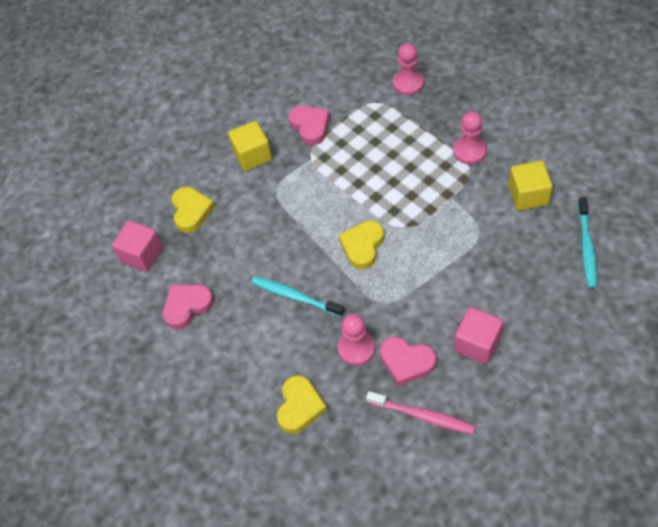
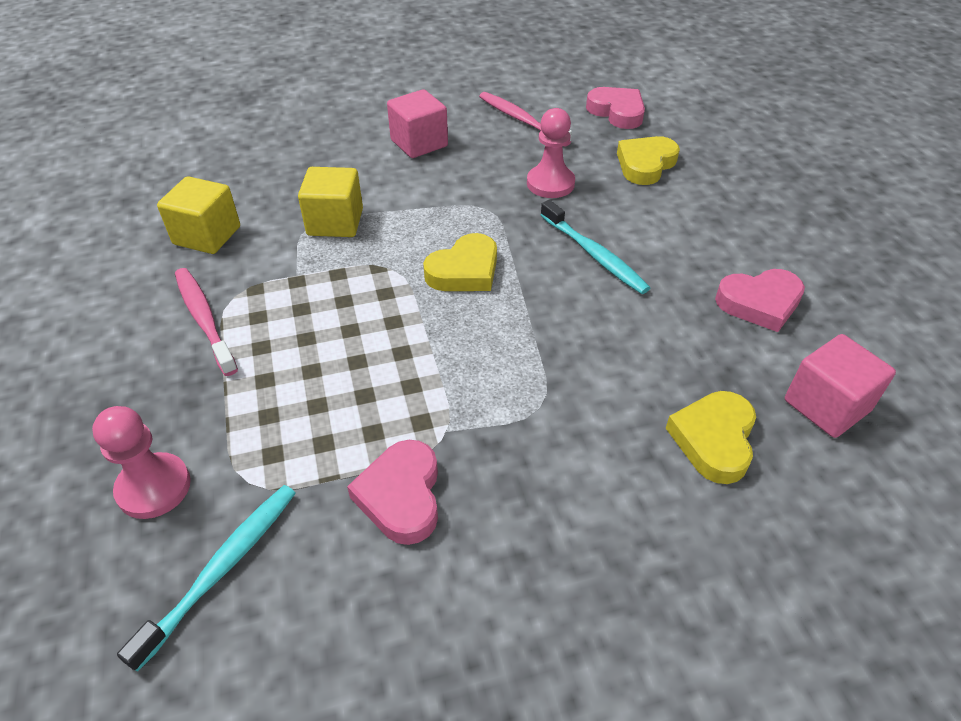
camera: 160 degrees left, 10 degrees down
yellow cube [228,121,272,171] -> yellow cube moved to [298,167,363,237]
pink heart [380,337,436,386] -> pink heart moved to [586,87,645,129]
pink pawn [453,111,487,164] -> pink toothbrush [175,268,238,376]
turquoise toothbrush [578,197,597,288] -> turquoise toothbrush moved to [117,485,296,672]

